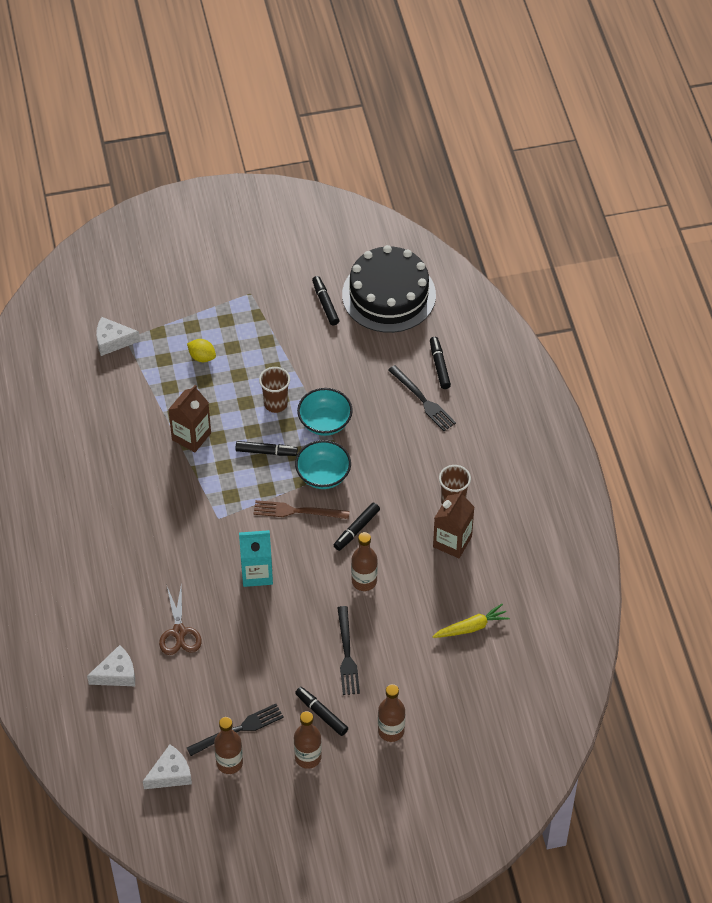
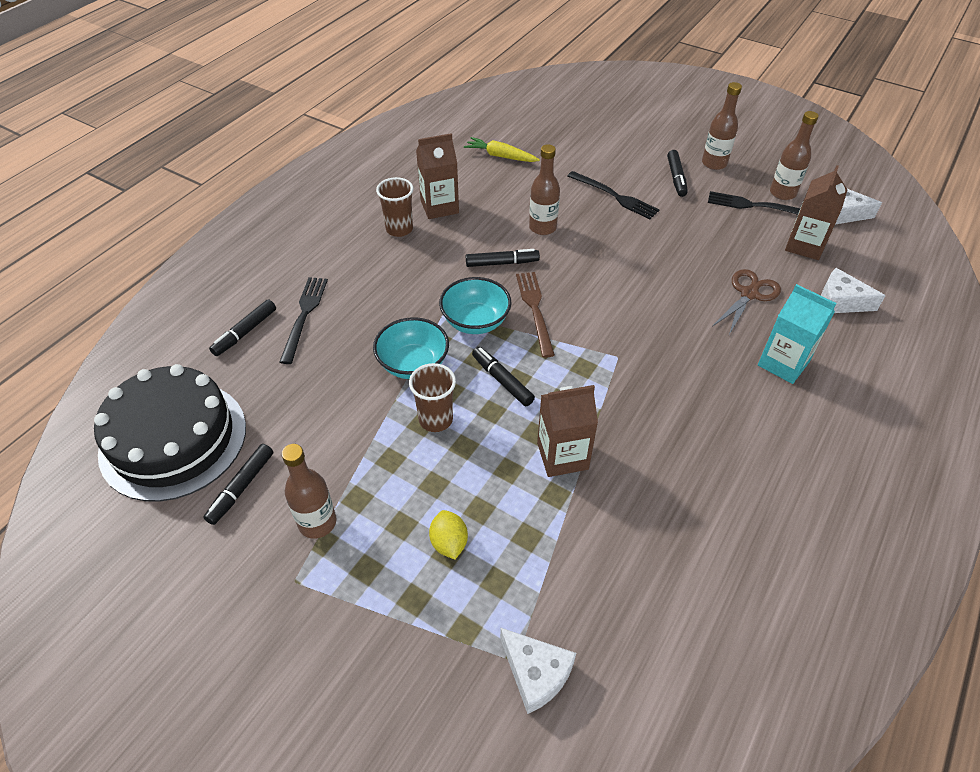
camera: 135 degrees left, 5 degrees down
turquoise carton [239,530,273,587] -> turquoise carton moved to [758,284,836,384]
brown fork [254,500,350,519] -> brown fork turned 150 degrees counterclockwise [516,272,555,358]
black fork [337,606,360,695] -> black fork turned 90 degrees clockwise [568,171,659,219]
brown bottle [378,684,405,742] -> brown bottle moved to [281,444,336,539]
none -> brown carton [785,165,847,260]

